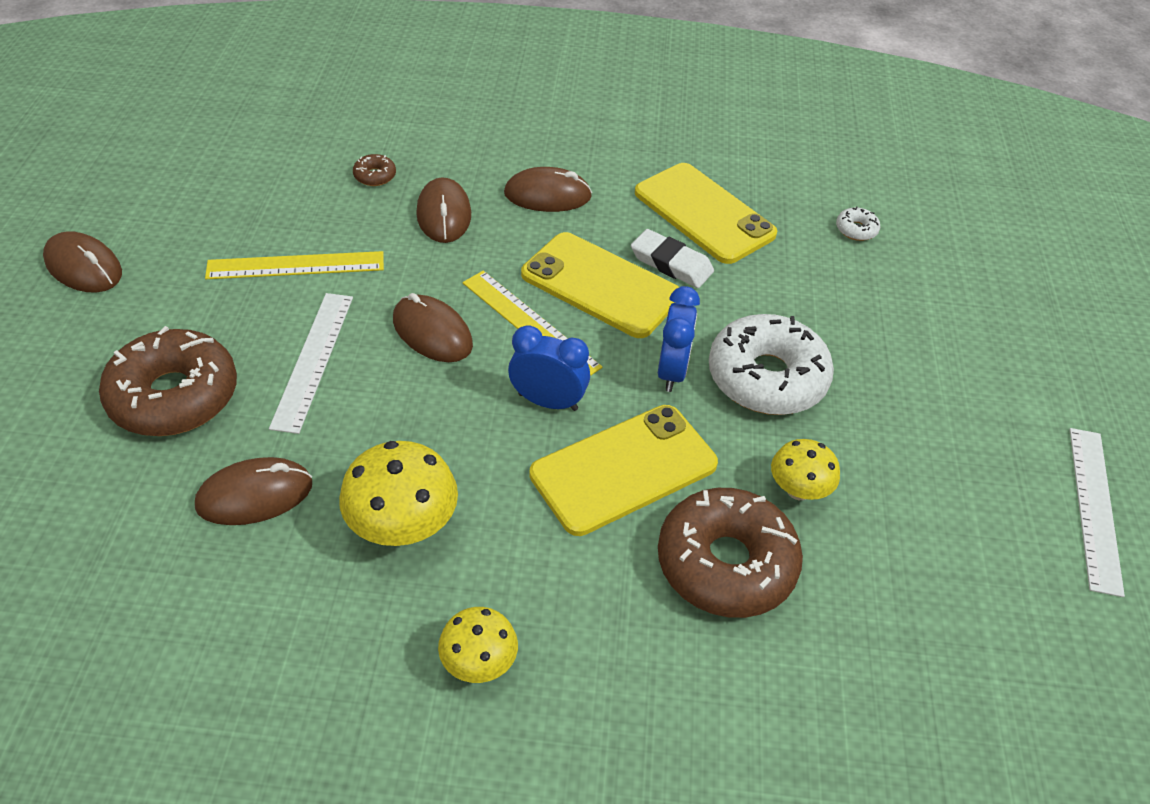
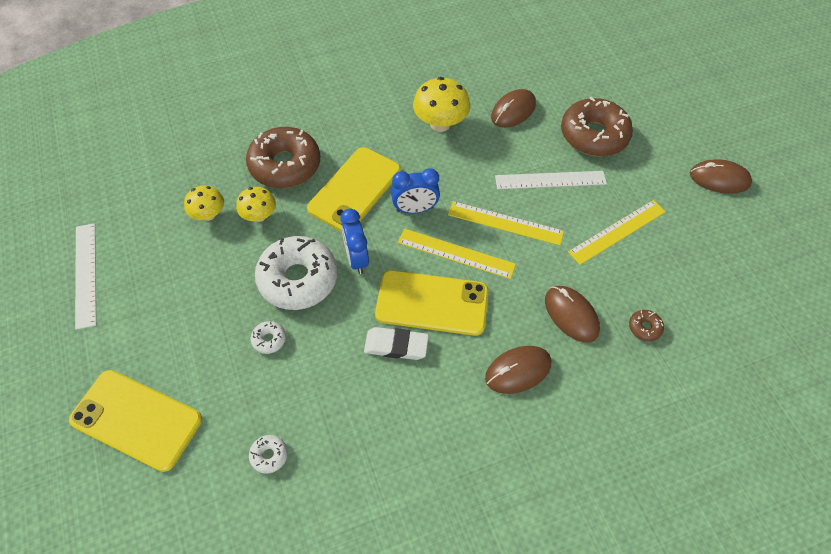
camera: 155 degrees right, 10 degrees up
white ruler [269,293,353,434] -> white ruler turned 75 degrees counterclockwise [495,171,607,189]
brown mouse [393,293,473,362] -> yellow ruler [448,201,564,245]
yellow mushroom [438,607,518,683] -> yellow mushroom moved to [184,185,224,221]
yellow phone [635,163,777,264] -> yellow phone moved to [69,370,202,472]
none -> white donut [251,321,286,354]

